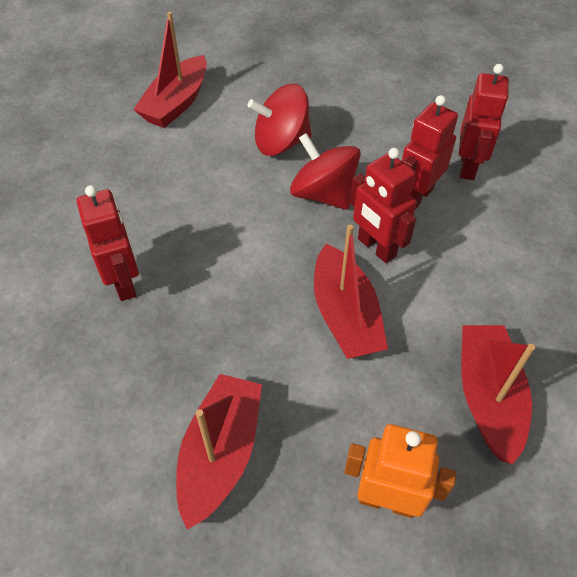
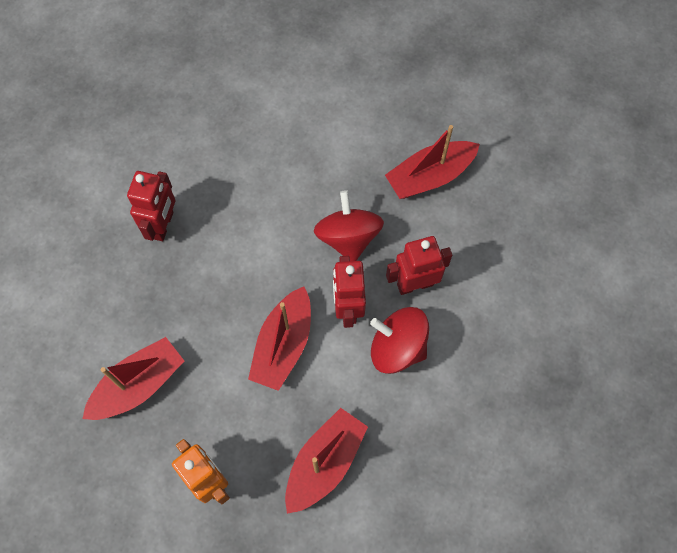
camera: 35 degrees right, 15 degrees up
red boat [133,12,207,128] -> red boat moved to [385,125,480,199]
red spinning top [247,84,312,156] -> red spinning top moved to [370,307,429,374]
red robot [459,64,509,180] -> none

